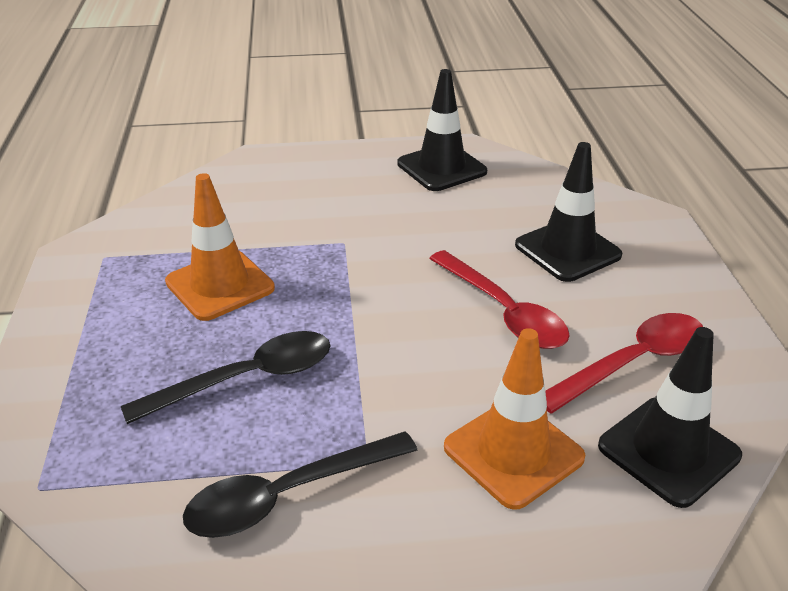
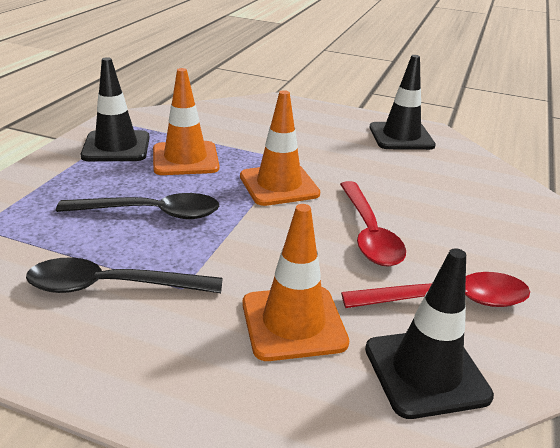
camera: 25 degrees right, 5 degrees down
black traffic cone [515,142,622,282] -> black traffic cone moved to [81,57,150,161]
none -> orange traffic cone [240,90,320,206]

